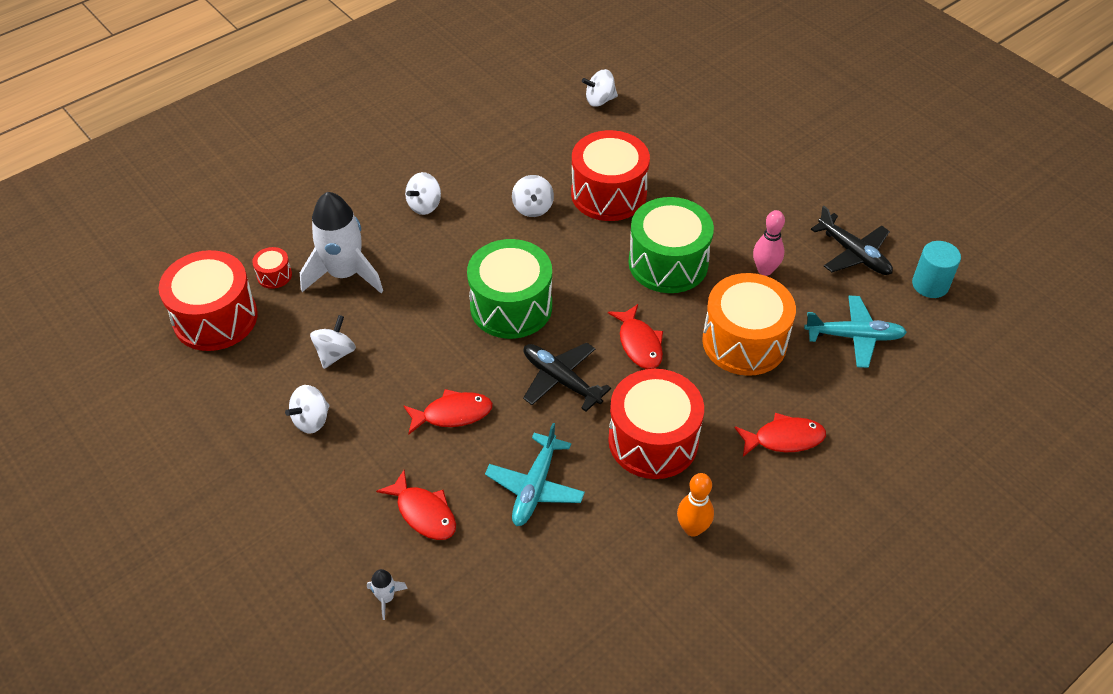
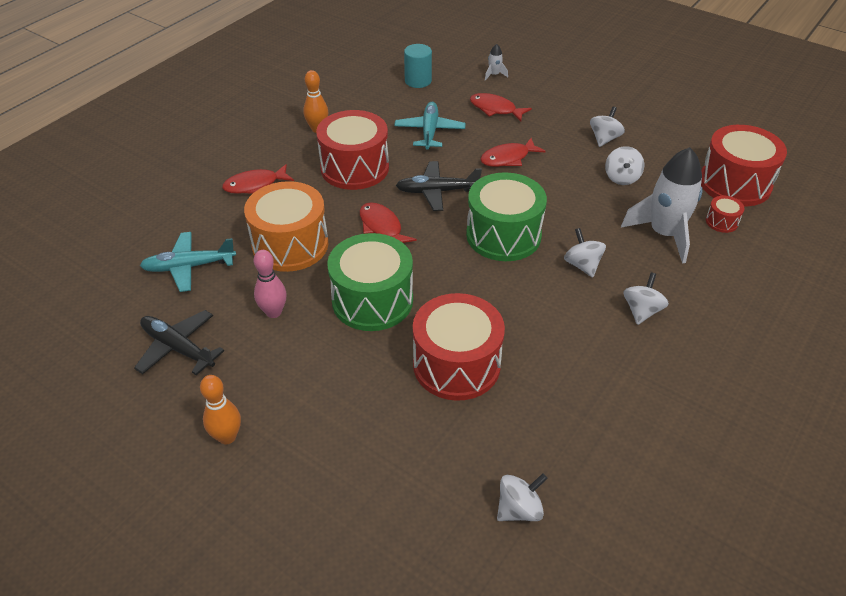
camera: 165 degrees right, 5 degrees down
white spinning top [512,175,554,217] -> white spinning top moved to [564,228,606,278]
black plane [523,343,611,412] -> black plane turned 150 degrees clockwise [396,161,482,211]
turquoise cylinder [912,241,961,298] -> turquoise cylinder moved to [404,44,432,88]
none -> orange bowling pin [200,375,241,445]

